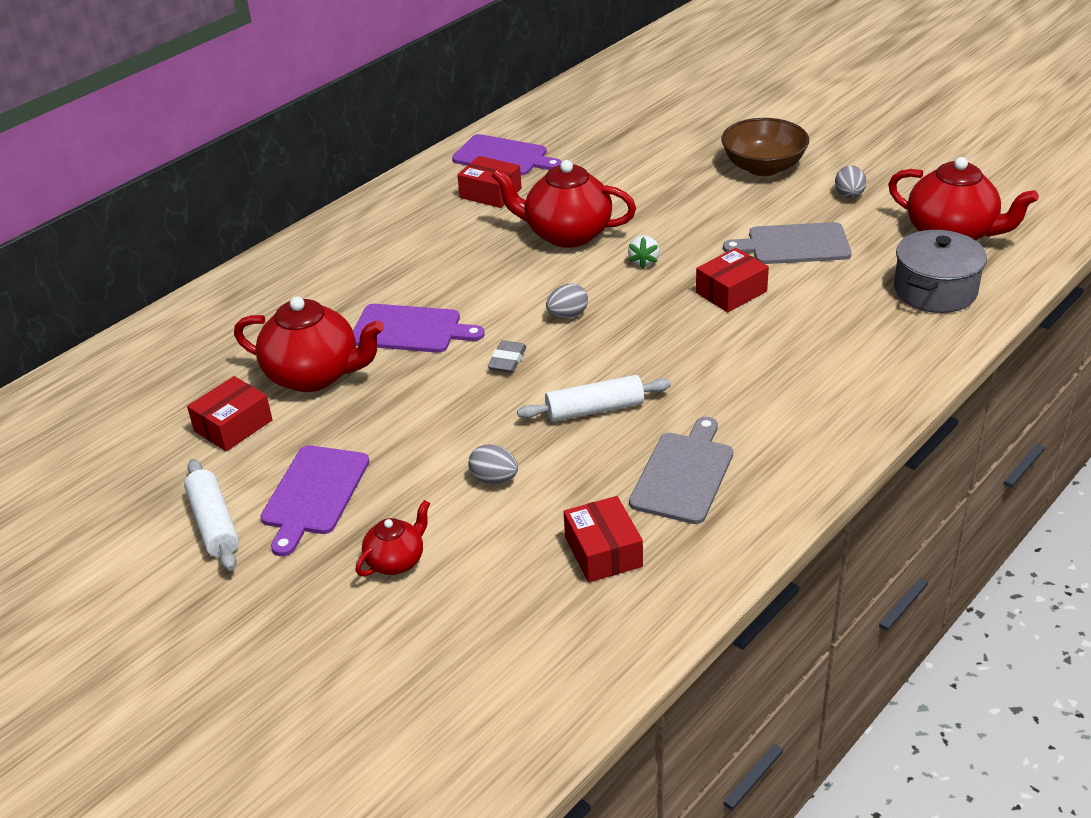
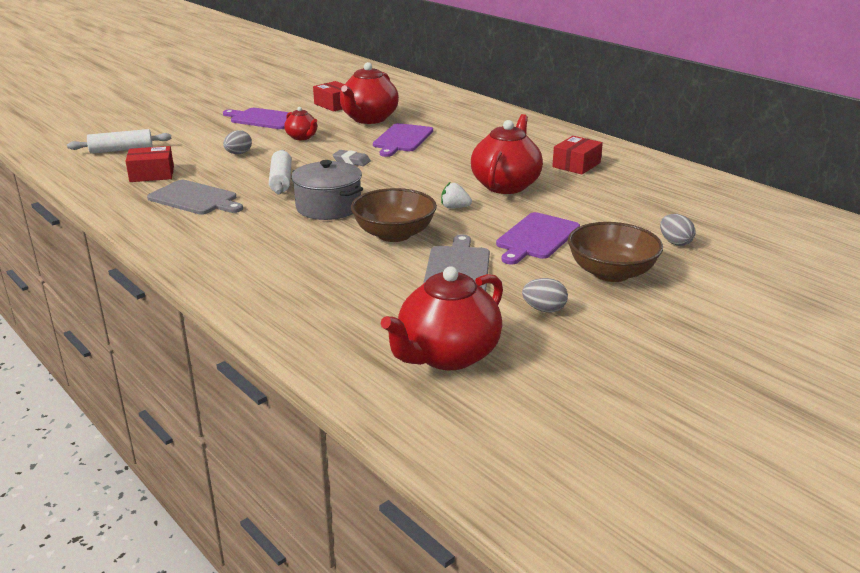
camera: 95 degrees right, 10 degrees down
white rolling pin [184,459,239,571] -> white rolling pin moved to [67,129,171,154]
red teapot [355,500,430,577] -> red teapot moved to [284,107,317,140]
purple cutting board [452,134,562,175] -> purple cutting board moved to [496,212,580,264]
grey egg [546,284,588,319] -> grey egg moved to [660,214,696,246]
red box [696,248,769,312] -> brown bowl [351,188,437,242]
grey pot [894,230,987,313] -> grey pot moved to [291,160,363,220]

